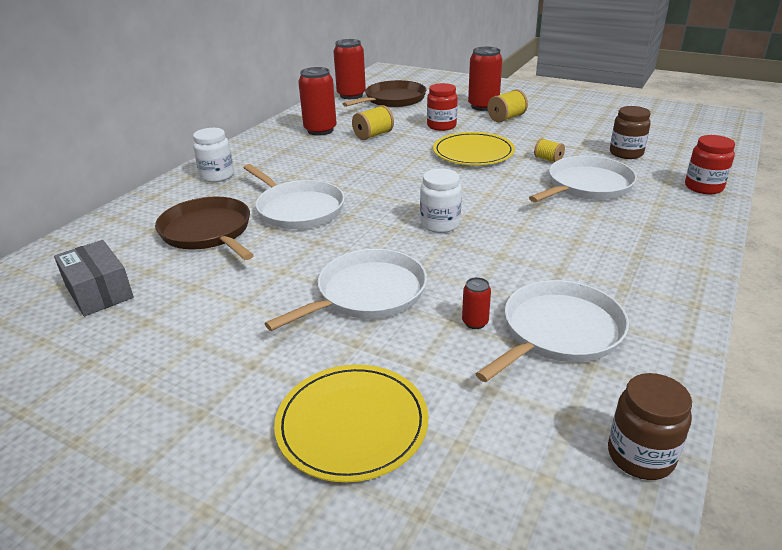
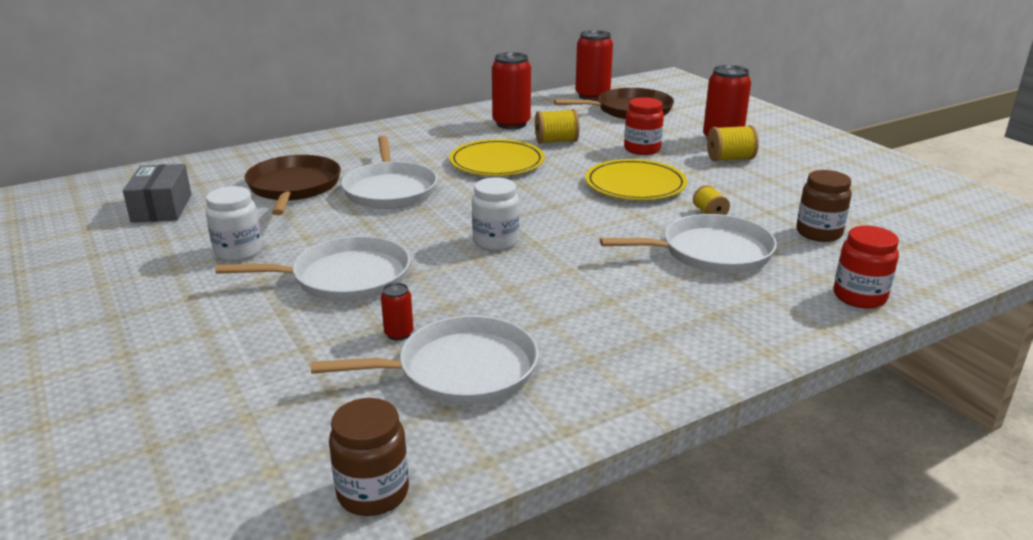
camera: 30 degrees right, 5 degrees down
white jar [193,128,234,182] -> white jar moved to [205,186,262,261]
yellow plate [274,364,428,482] -> yellow plate moved to [449,139,545,176]

